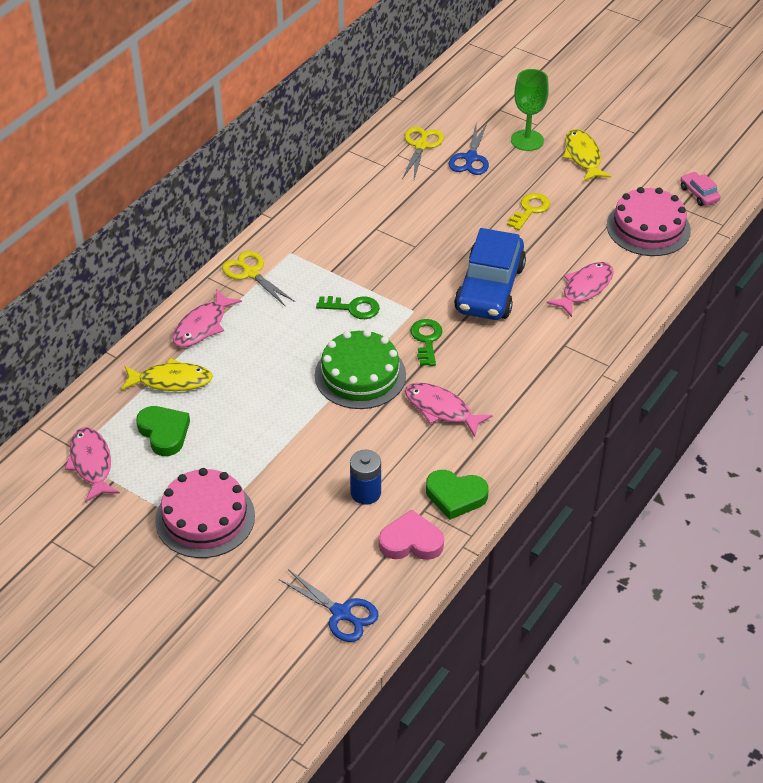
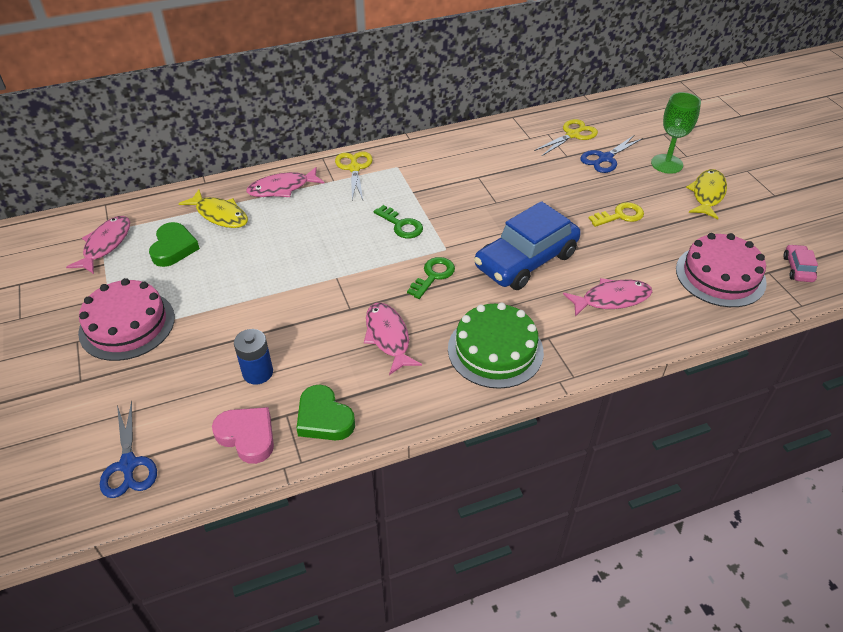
camera: 35 degrees right, 0 degrees up
green cake [315,330,406,409] -> green cake moved to [448,303,544,389]

